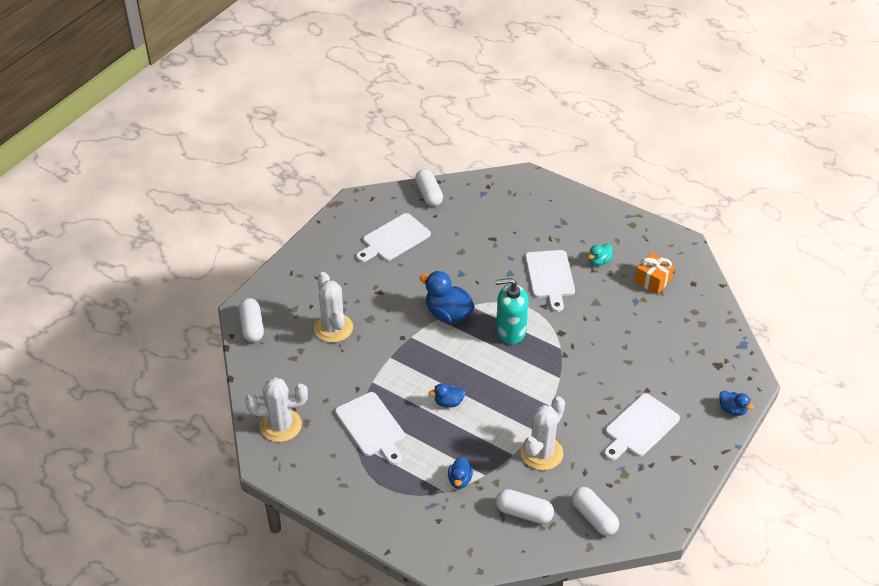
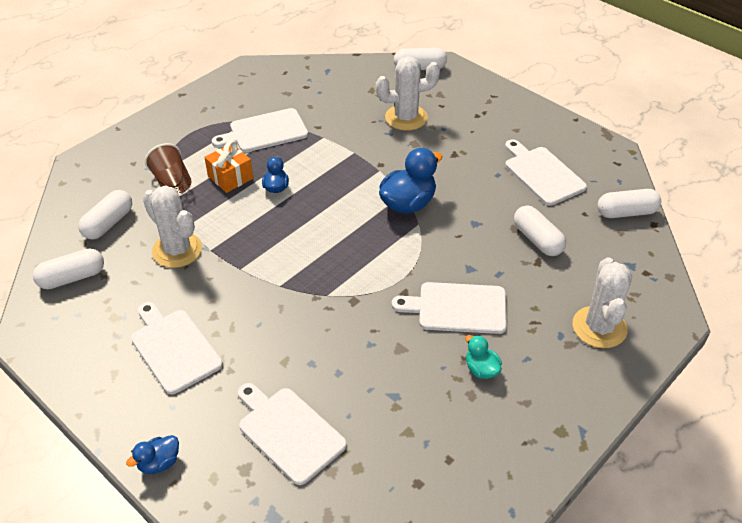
camera: 100 degrees right, 0 degrees up
white cactus [245,377,308,442] -> white cactus moved to [573,257,632,348]
blue duck [448,457,473,489] -> brown cup [145,143,191,195]
turquoise soap dispenser [495,278,528,344] -> none
orange gift [635,253,675,294] -> orange gift moved to [204,141,253,193]
none -> white cutting board [238,383,347,485]
none -> white capsule [514,206,566,256]

